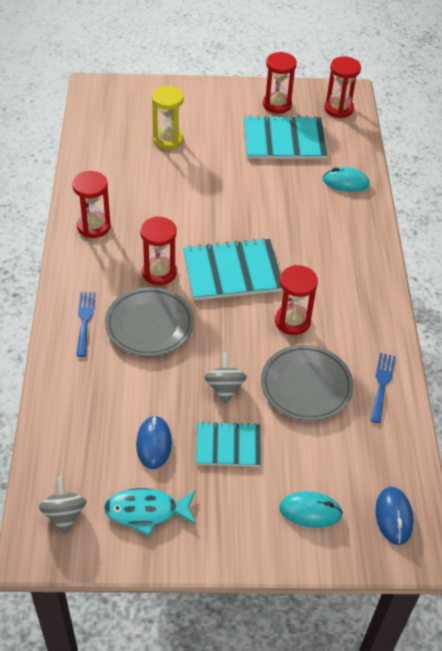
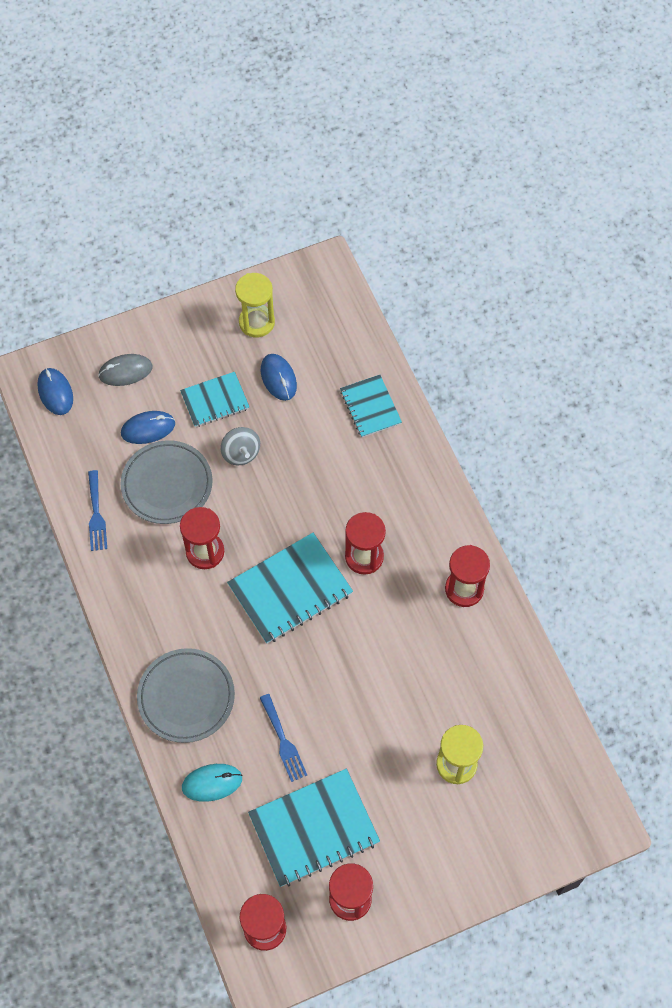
camera: 160 degrees right, 15 degrees up
grey spinning top [39,476,87,534] -> none
blue fork [76,292,96,357] -> blue fork moved to [260,694,307,782]
turquoise fish [104,488,196,536] -> yellow hourglass [235,273,275,337]
grey plate [105,287,194,356] -> grey plate moved to [137,648,235,743]
turquoise mouse [279,491,343,528] -> grey mouse [98,354,152,386]
none -> blue mouse [121,411,175,444]
none -> turquoise notebook [340,375,402,437]

